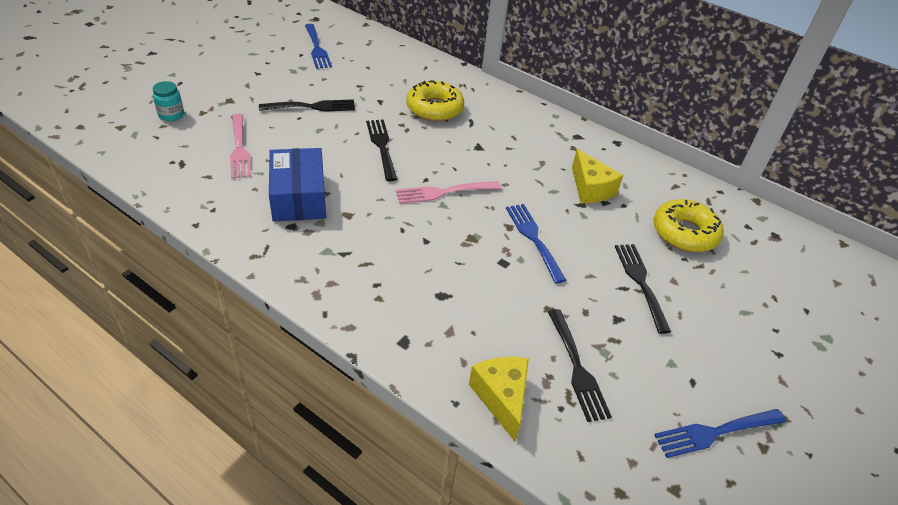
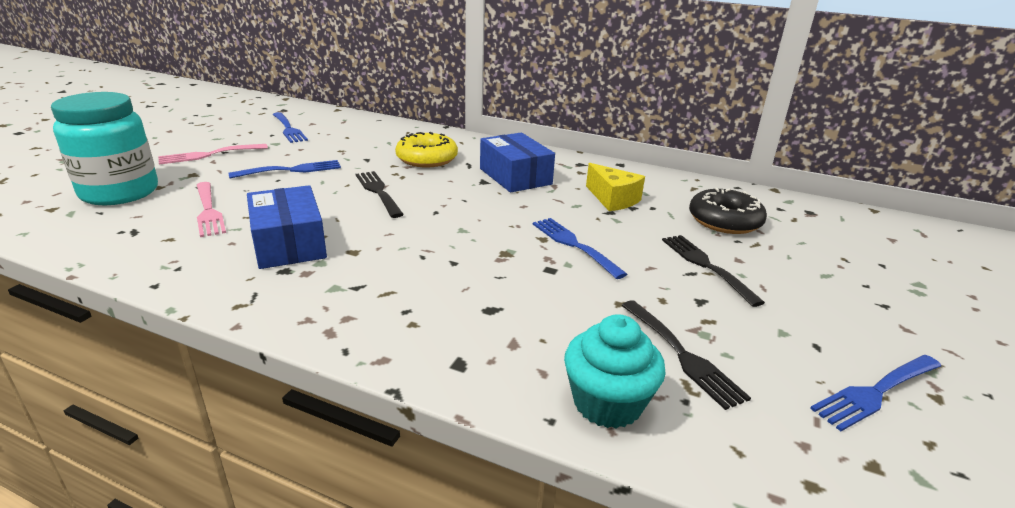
camera: 10 degrees left, 15 degrees down
turquoise jar [153,81,184,121] -> turquoise jar [51,92,158,205], size x2.41
black fork [259,99,355,112] -> blue fork [229,160,341,178]
pink fork [396,181,501,204] -> pink fork moved to [158,144,268,165]
yellow cheese [469,357,529,442] -> turquoise cupcake [564,314,666,429]
yellow donut [654,199,724,252] -> black donut [689,188,767,234]
none -> blue box [480,133,555,192]

